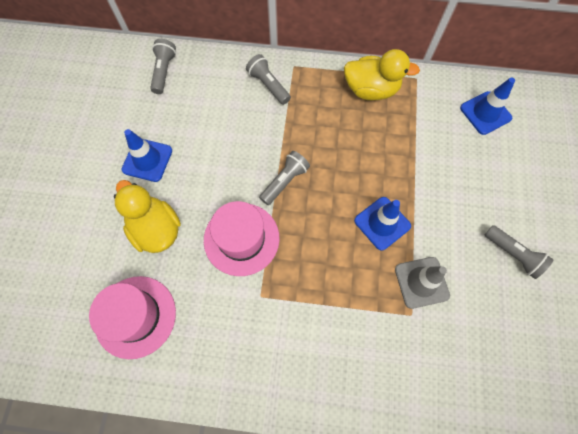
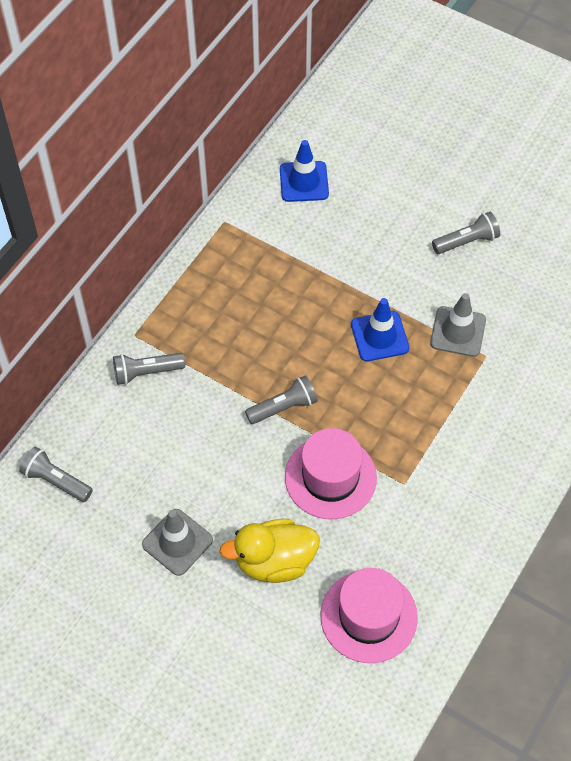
camera: 65 degrees left, 10 degrees down
blue traffic cone [122,129,172,182] -> grey traffic cone [142,509,213,576]
grey flashlight [259,151,310,205] -> grey flashlight turned 90 degrees clockwise [245,375,318,424]
yellow duck [344,49,420,100] -> none

